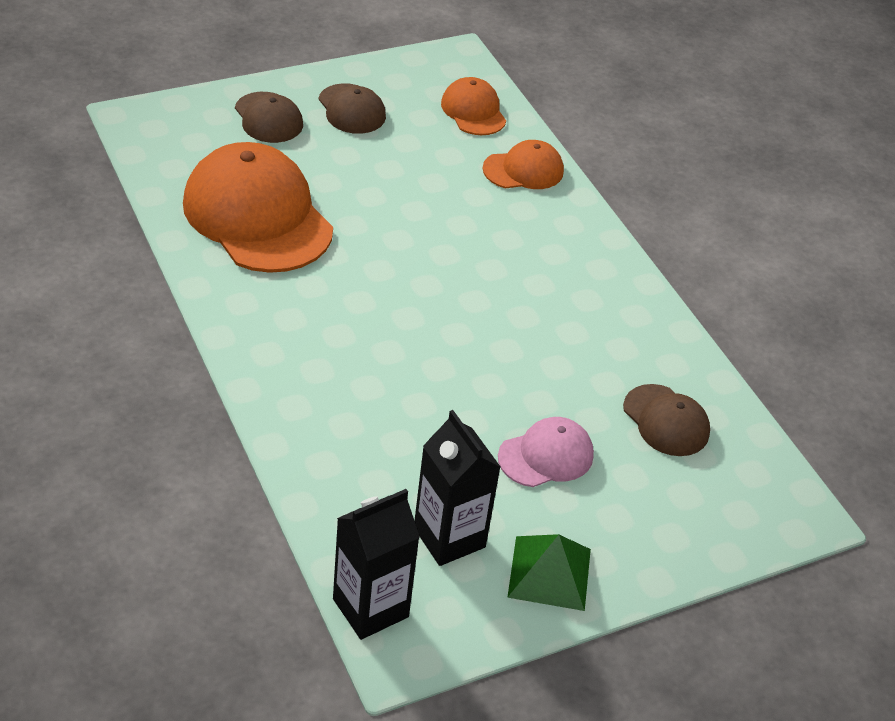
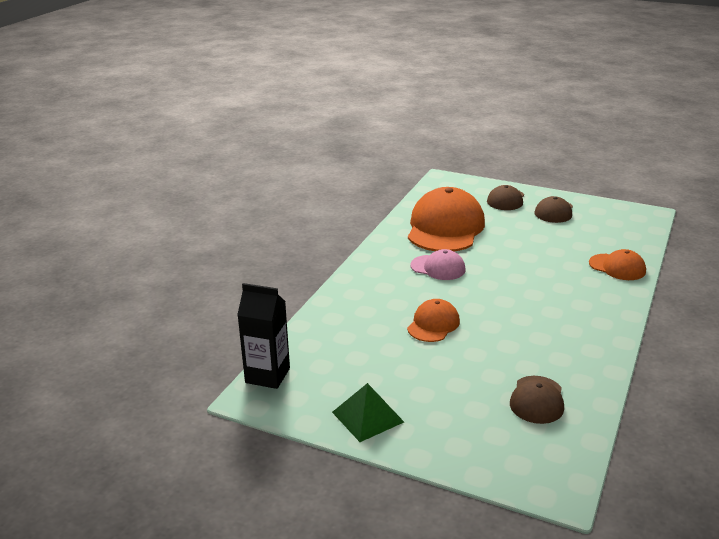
camera: 55 degrees right, 15 degrees down
black carton [414,410,500,566] -> none
orange cap [441,77,506,135] -> orange cap moved to [407,299,460,342]
pink cap [498,417,594,487] -> pink cap moved to [410,249,466,280]

